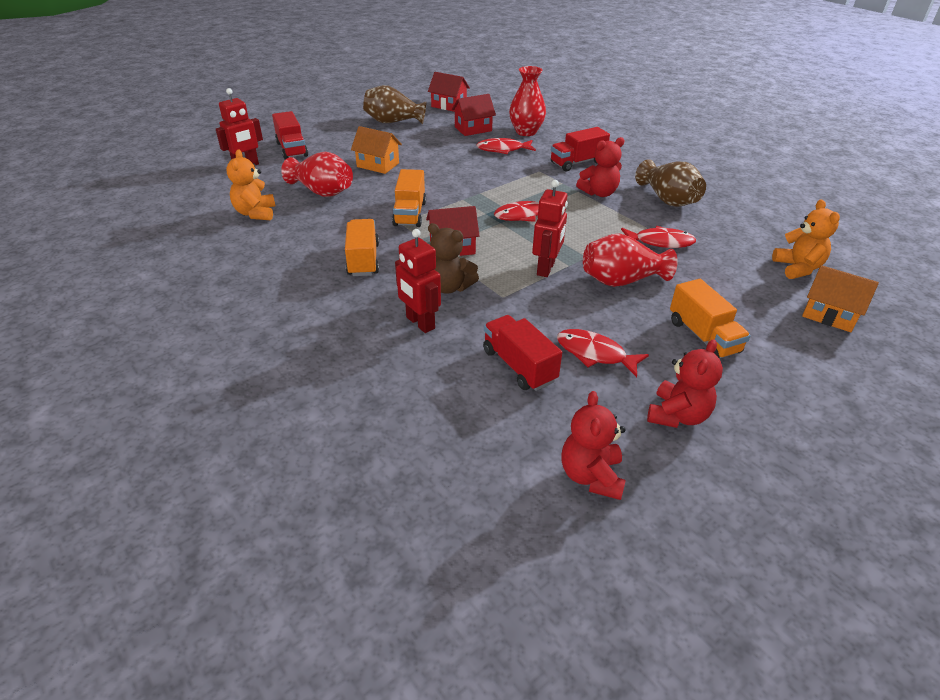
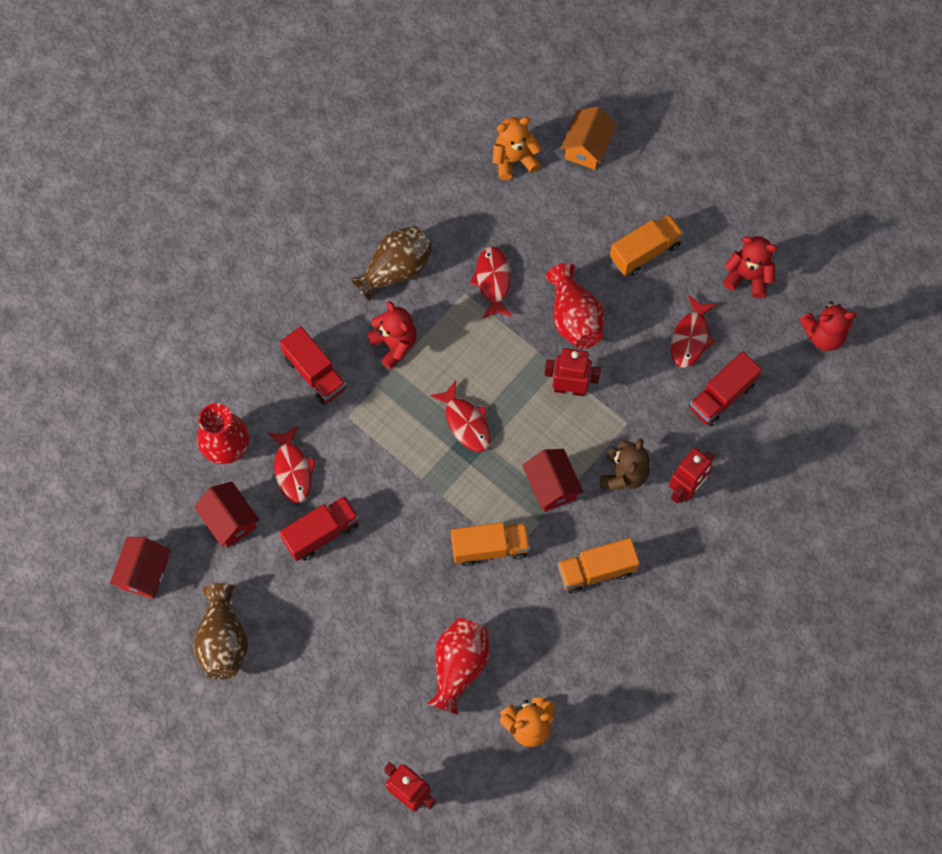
camera: 100 degrees left, 30 degrees up
red truck [272,111,308,160] -> red truck moved to [279,496,359,561]
orange house [351,126,402,174] -> none

